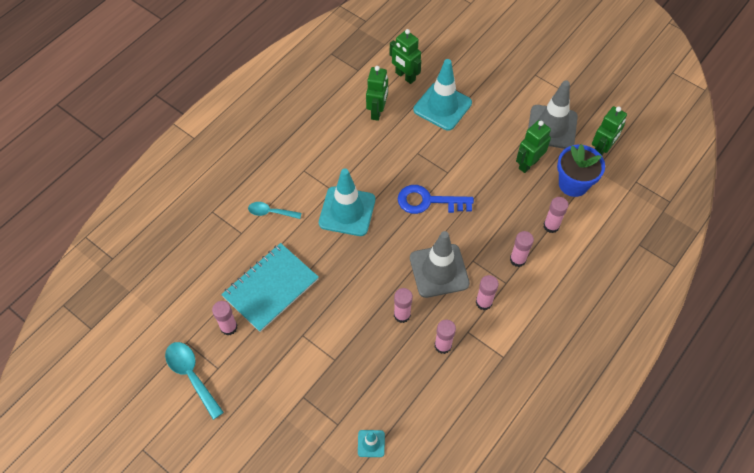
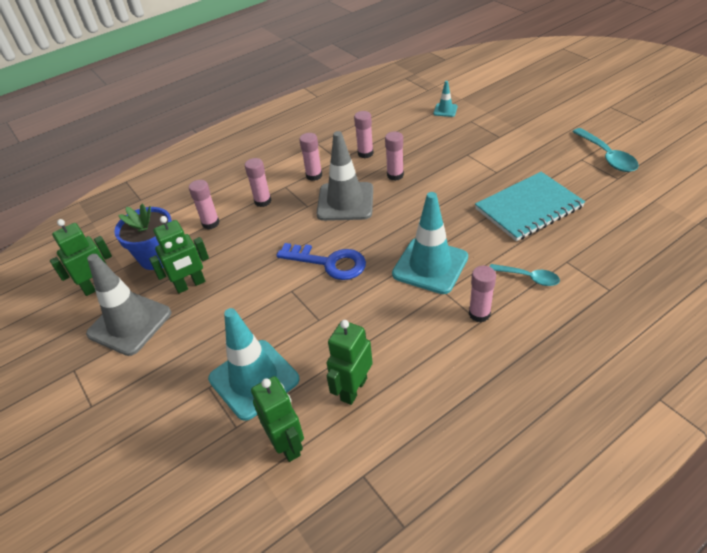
camera: 160 degrees left, 15 degrees down
pink glue stick [212,301,238,336] -> pink glue stick moved to [469,266,496,322]

